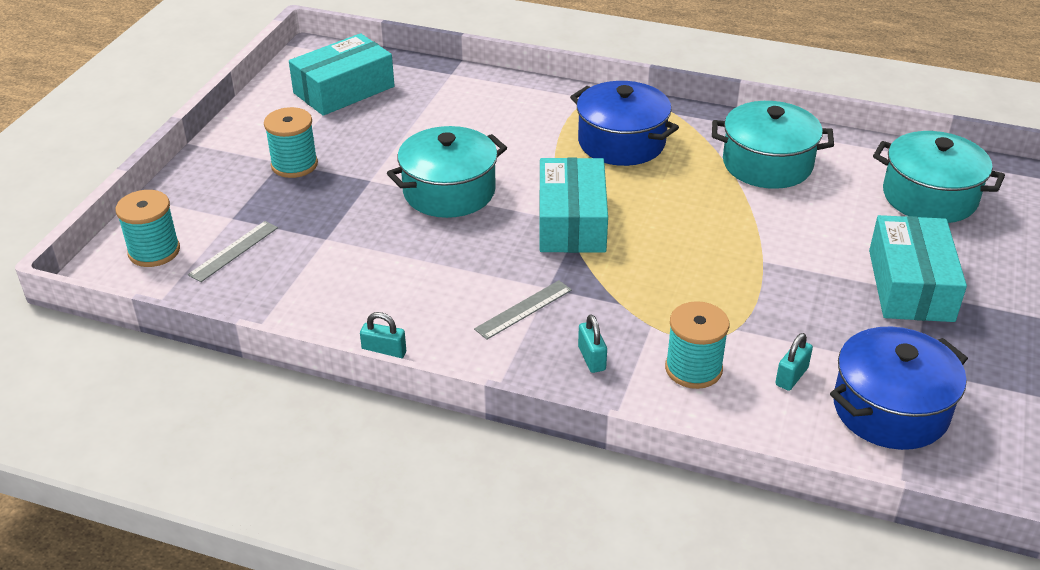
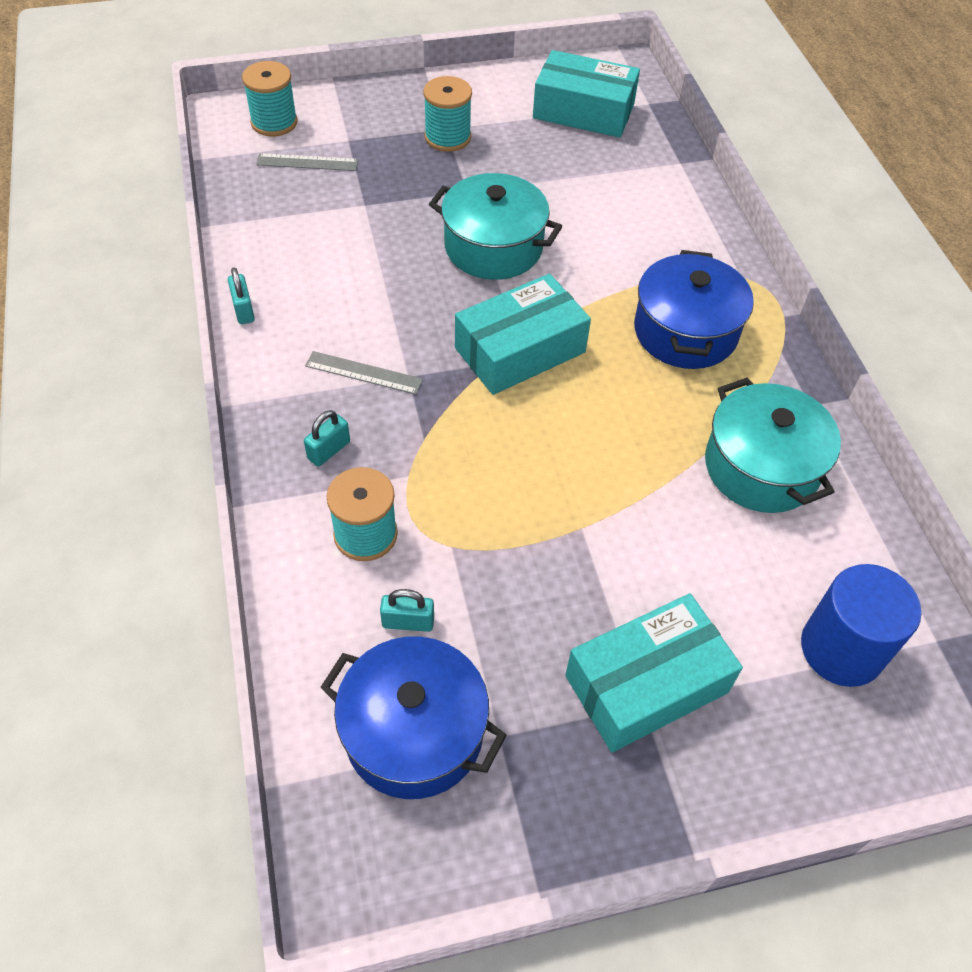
camera: 55 degrees right, 15 degrees up
turquoise pot [873,131,1005,223] -> blue cylinder [801,564,921,687]

